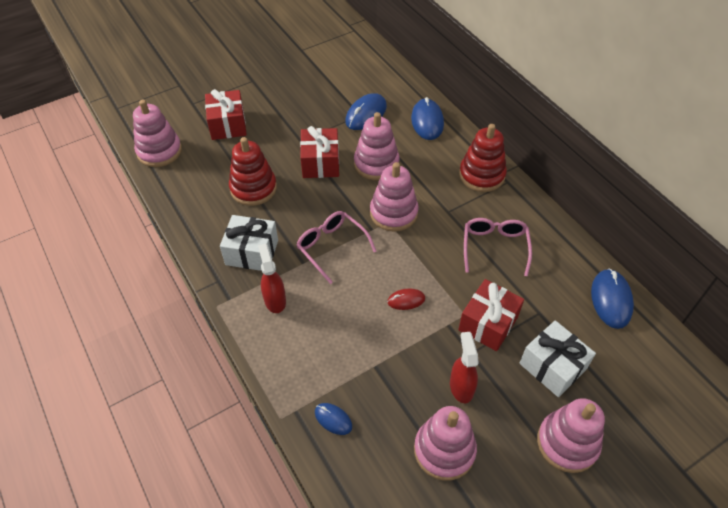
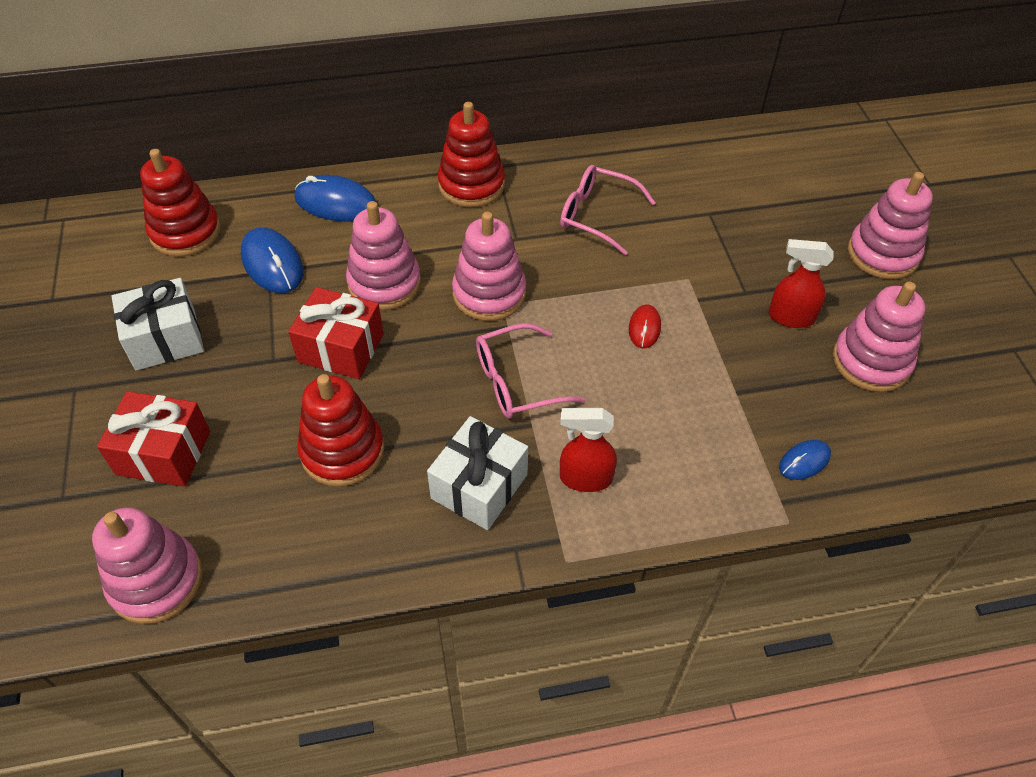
camera: 70 degrees left, 0 degrees up
red gift [458,279,524,351] -> none
white gift [520,320,596,397] -> white gift moved to [112,278,204,371]
blue mouse [591,269,634,329] -> none
none -> red stacking toy [140,149,220,257]

